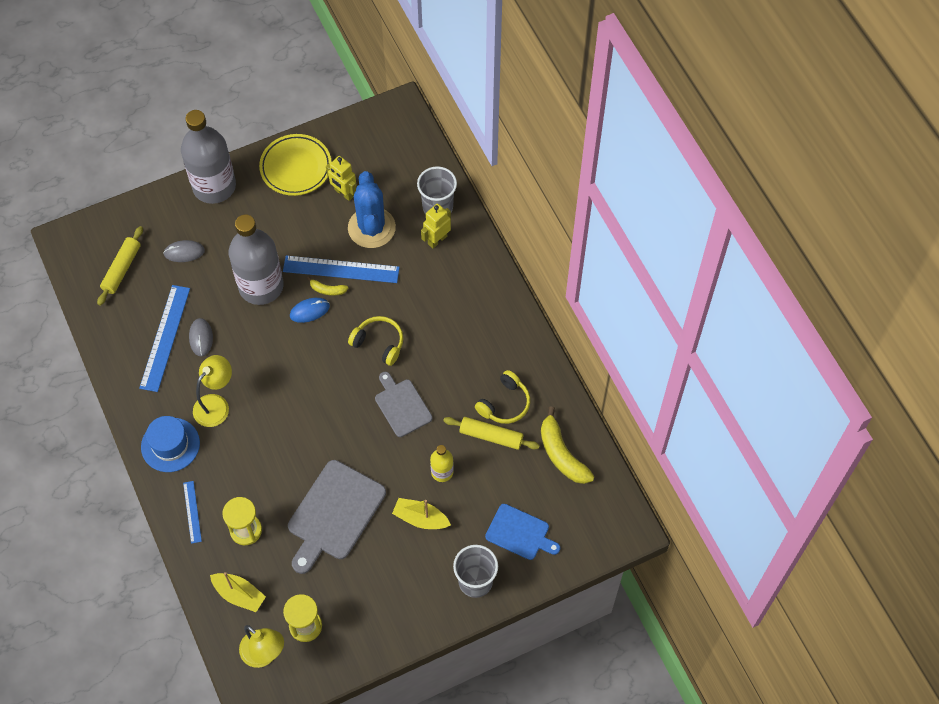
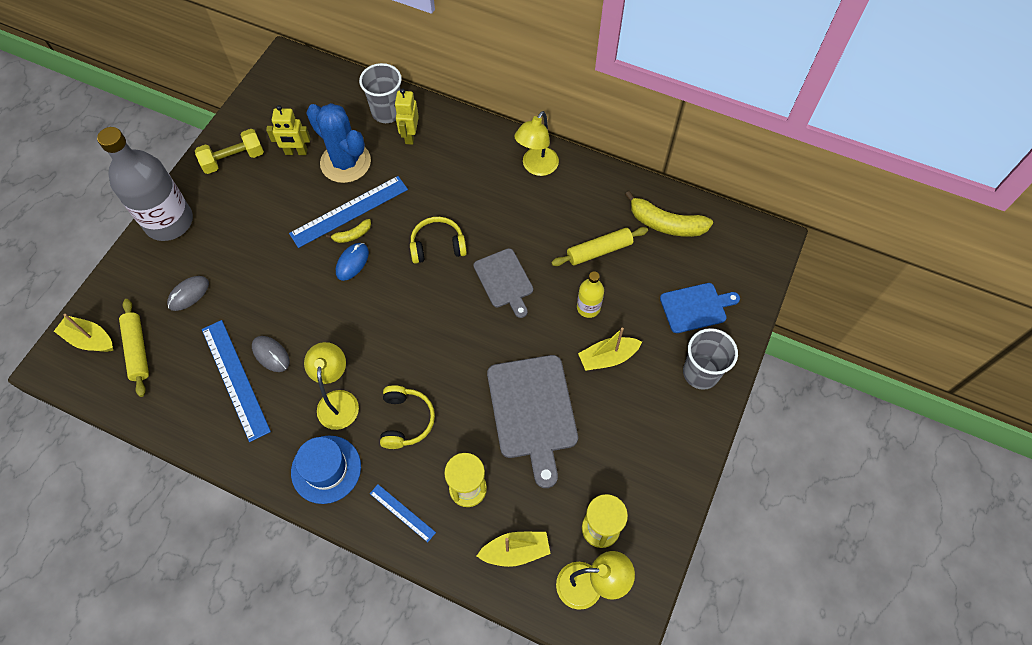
camera: 40 degrees left, 0 degrees up
grey bottle [229,215,284,305] -> none
yellow plate [259,134,331,196] -> yellow dumbbell [195,129,264,174]
grey cutting board [375,372,432,437] -> grey cutting board turned 135 degrees counterclockwise [473,248,533,318]
yellow headphones [475,370,530,424] -> yellow headphones moved to [380,385,435,449]
none -> yellow boat [54,314,113,352]
none -> yellow lamp [514,111,559,176]

